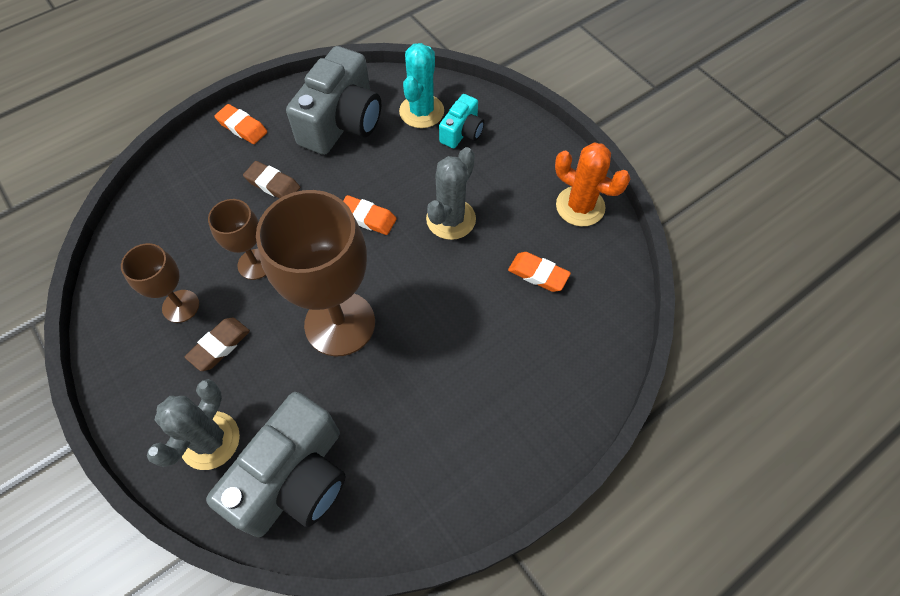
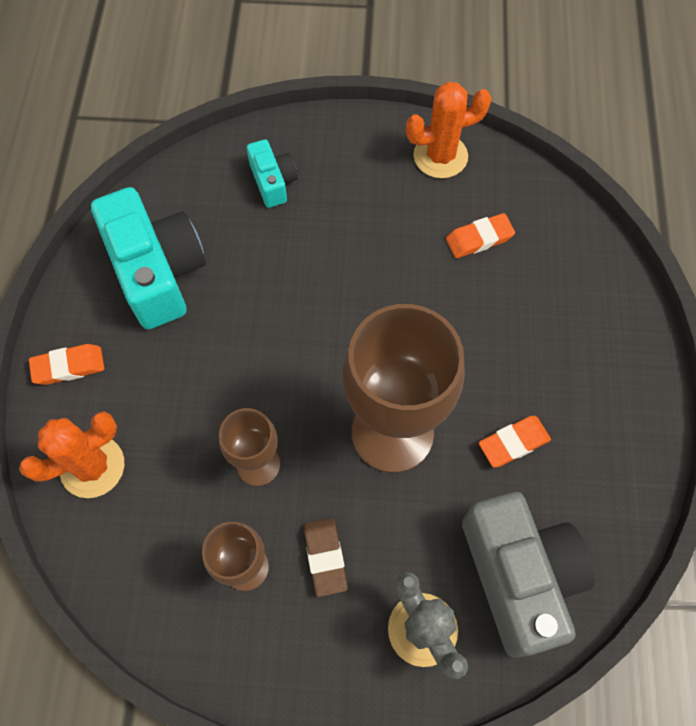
camera: 50 degrees left, 5 degrees up
brown eraser [243,161,300,198] -> none
grey camera [286,46,381,155] -> turquoise camera [91,187,206,329]
orange eraser [343,195,397,235] -> orange eraser moved to [479,416,551,468]
turquoise cactus [399,43,444,128] -> none
grey cactus [426,147,476,240] -> none
none -> orange cactus [19,412,124,498]

